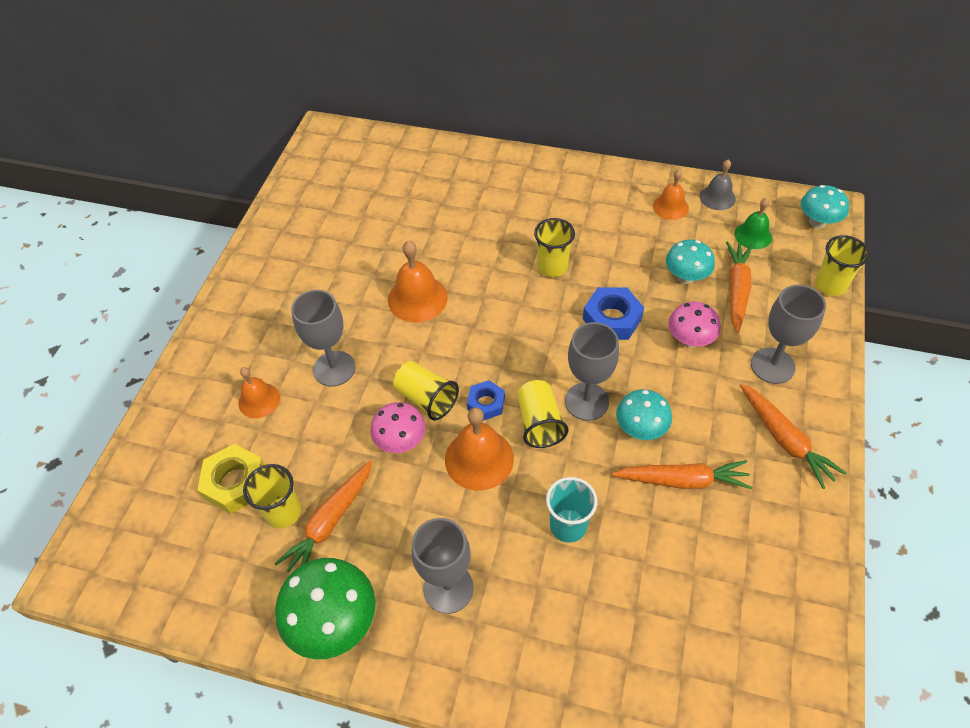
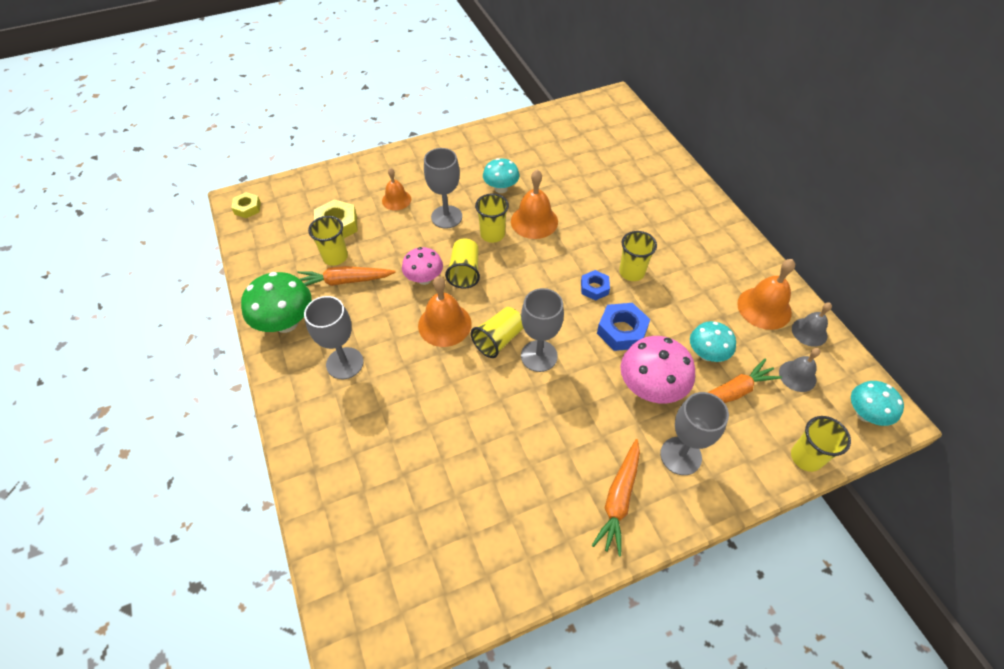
camera: 50 degrees right, 0 degrees up
blue nut [467,380,505,421] -> blue nut moved to [581,270,610,301]
turquoise cup [546,477,598,543] -> none
orange carrot [612,460,752,489] -> none
turquoise mushroom [616,389,672,440] -> turquoise mushroom moved to [483,158,520,193]
orange bell [653,169,689,220] -> orange bell [737,259,795,330], size x1.57
pink mushroom [668,302,721,348] -> pink mushroom [620,336,695,404], size x1.55
green bell [734,198,772,249] -> grey bell [779,348,820,392]
none -> yellow nut [231,192,261,218]
none -> yellow cup [475,194,509,243]

